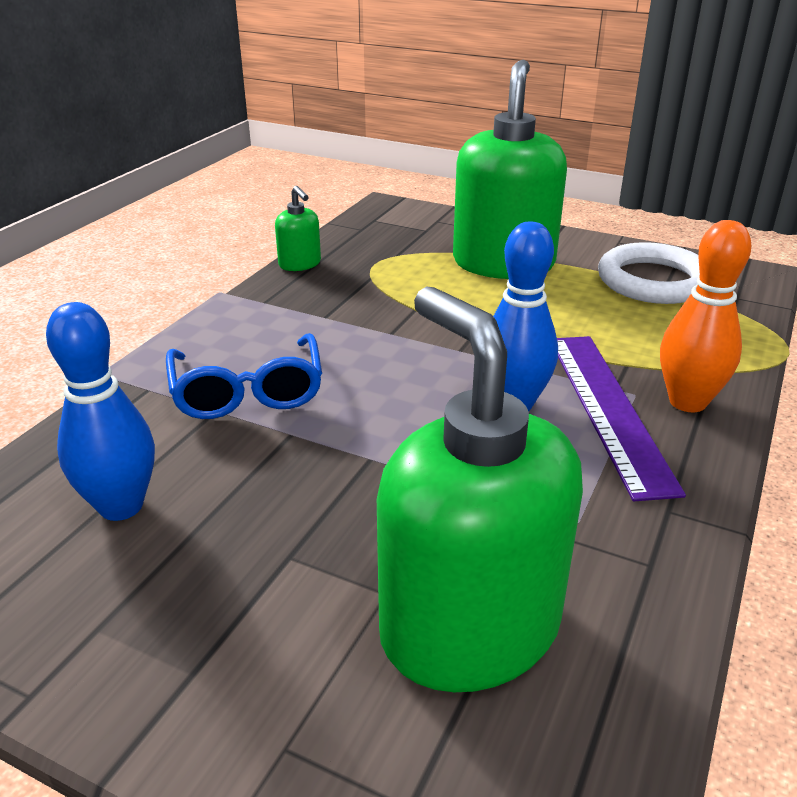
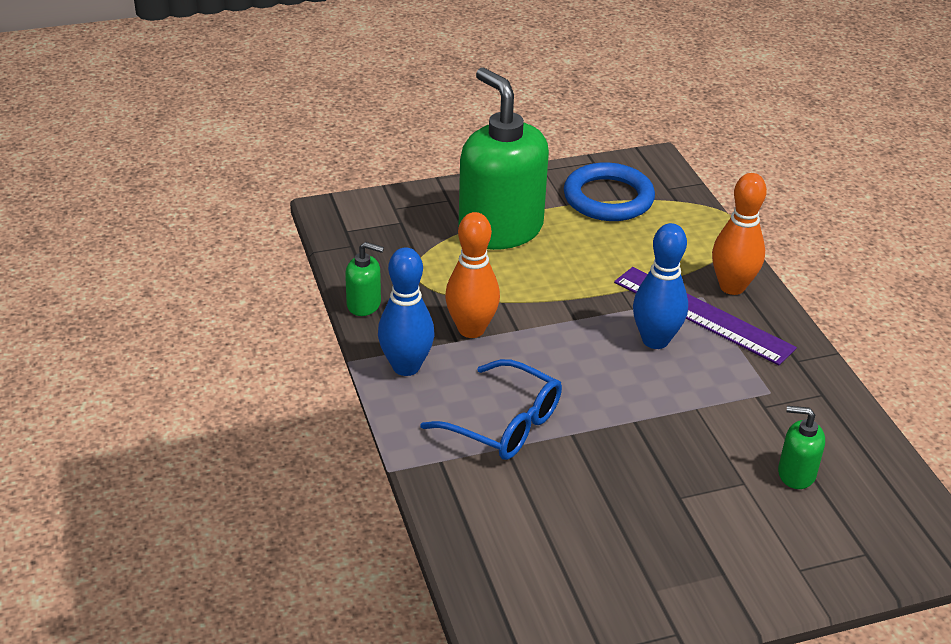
camera: 45 degrees left, 5 degrees up
blue bowling pin [46,302,155,521] -> blue bowling pin moved to [378,248,434,376]
green soap dispenser [377,287,583,692] -> green soap dispenser [778,406,825,489], size x0.43
white ring [598,242,700,304] -> blue ring [564,162,655,221]
none -> orange bowling pin [445,212,500,338]

